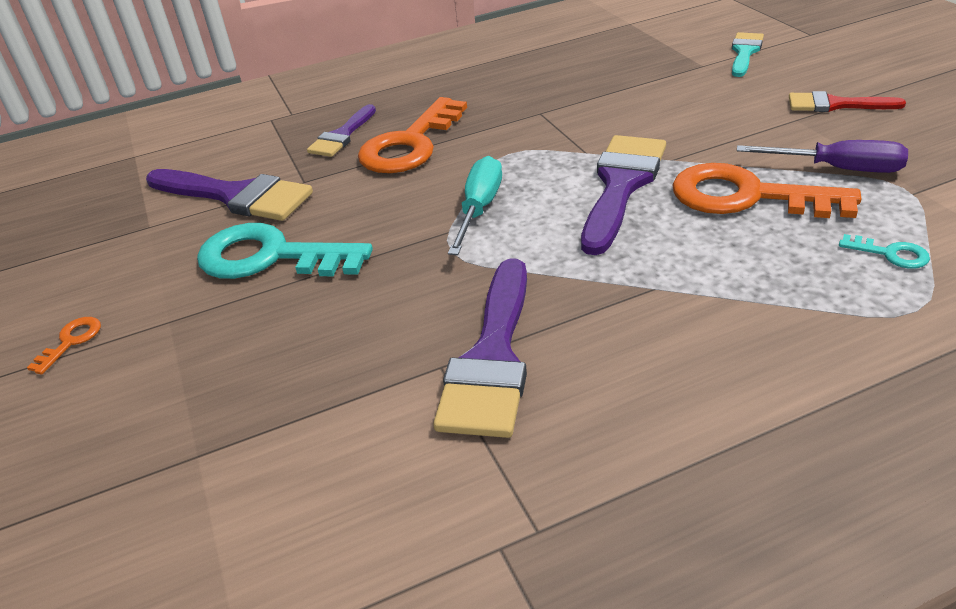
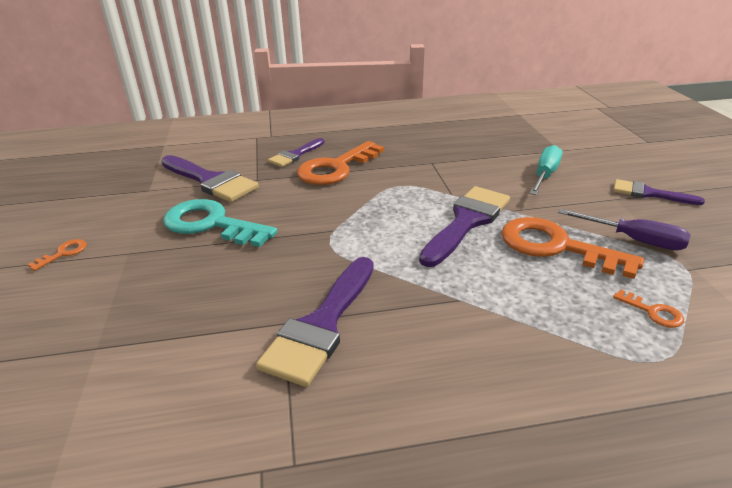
camera: 10 degrees right, 5 degrees down
turquoise screwdriver [448,156,502,255] -> turquoise screwdriver moved to [530,145,562,195]
turquoise brush [732,32,764,77] -> none
red brush [789,91,906,112] -> purple brush [613,179,705,205]
turquoise key [839,234,930,269] -> orange key [613,289,684,328]

